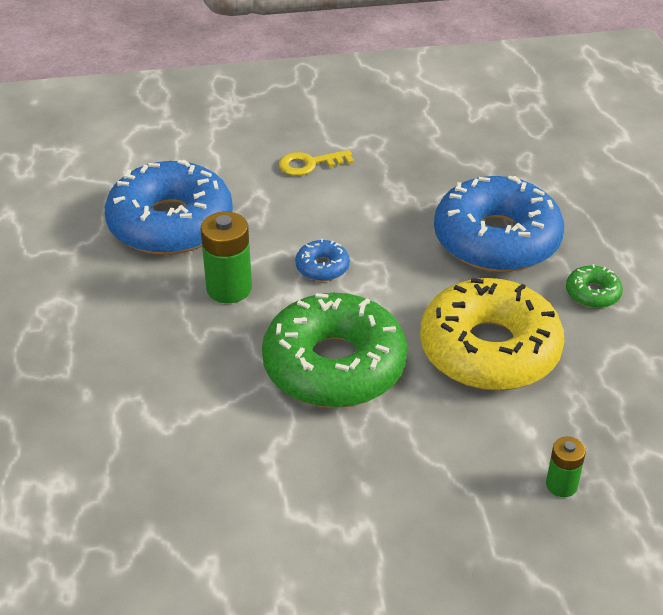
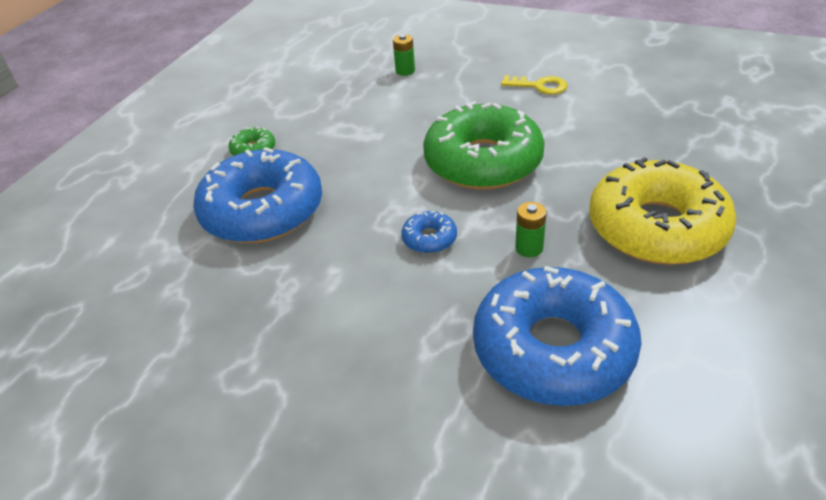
camera: 145 degrees left, 0 degrees up
green battery [201,212,252,303] -> green battery [515,202,547,257], size x0.59
yellow key [279,150,354,176] -> yellow key moved to [501,75,568,95]
yellow donut [420,278,564,391] -> yellow donut moved to [589,157,737,265]

